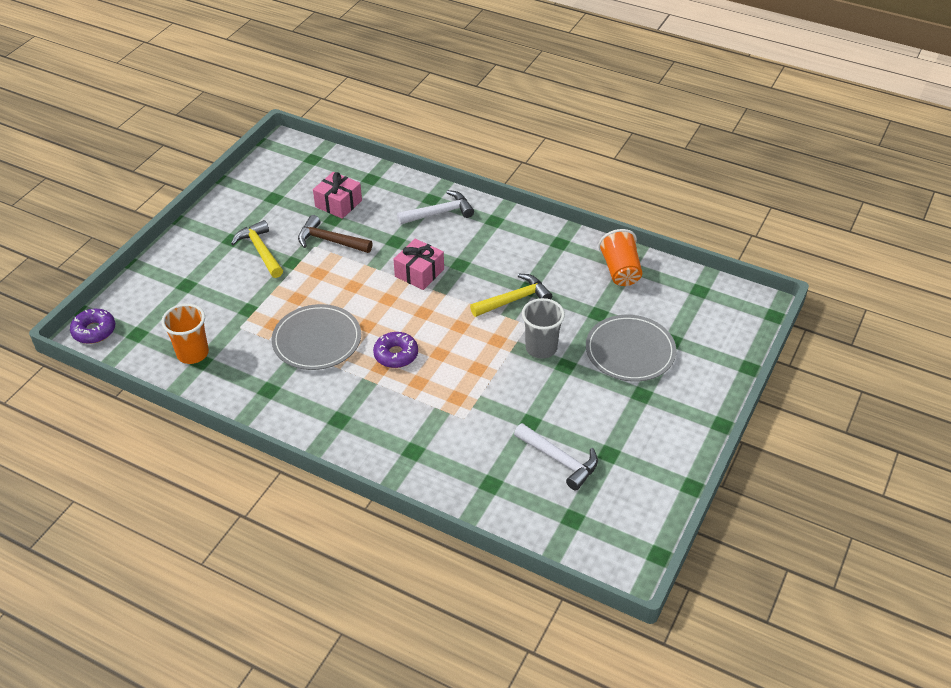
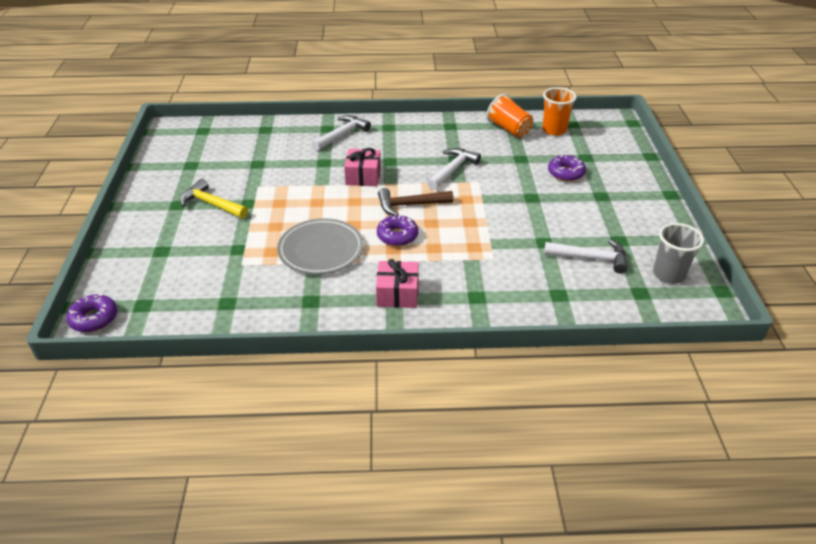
camera: 30 degrees left, 5 degrees down
orange cup [162,304,209,364] -> orange cup moved to [542,87,577,136]
brown hammer [298,215,373,253] -> brown hammer moved to [378,188,453,216]
pink gift [313,172,362,219] -> pink gift moved to [376,259,419,308]
yellow hammer [470,274,552,317] -> white hammer [427,148,481,190]
grey cup [522,298,565,359] -> grey cup moved to [653,223,704,284]
grey plate [586,315,676,382] -> purple donut [548,154,586,181]

